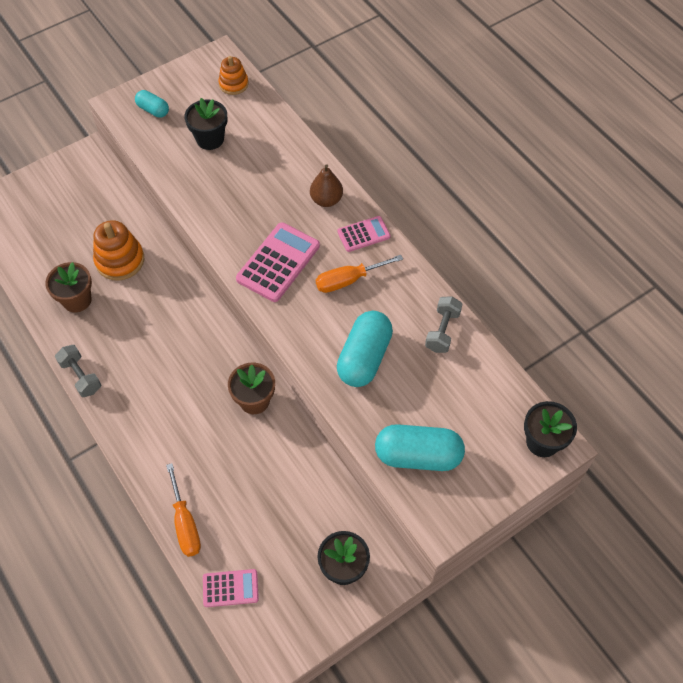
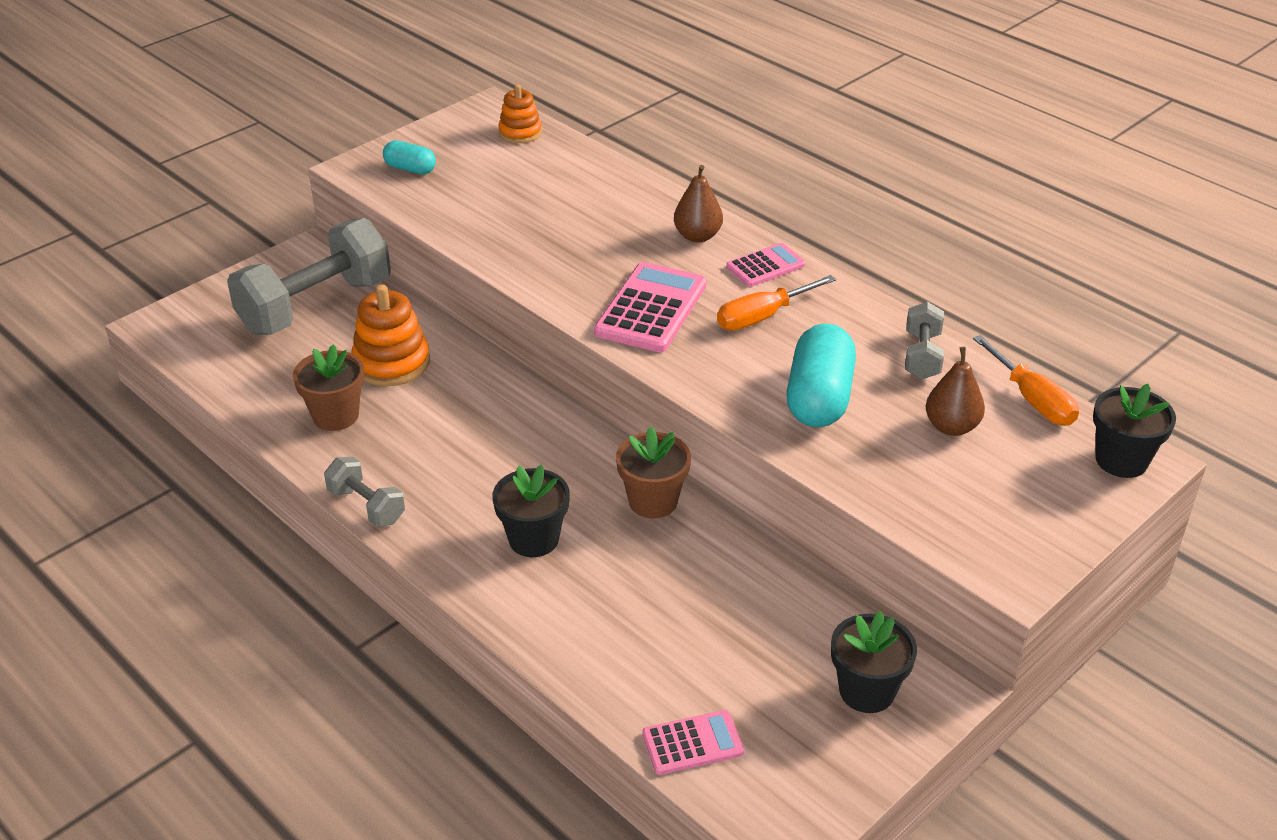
camera: 10 degrees left, 20 degrees down
orange screwdriver [166,463,201,557] -> orange screwdriver moved to [973,335,1079,425]
black flower pot [184,98,228,150] -> black flower pot moved to [492,465,570,557]
turquoise capsule [375,424,465,471] -> none
none -> grey dumbbell [227,218,391,335]
none -> brown pear [926,347,985,436]

